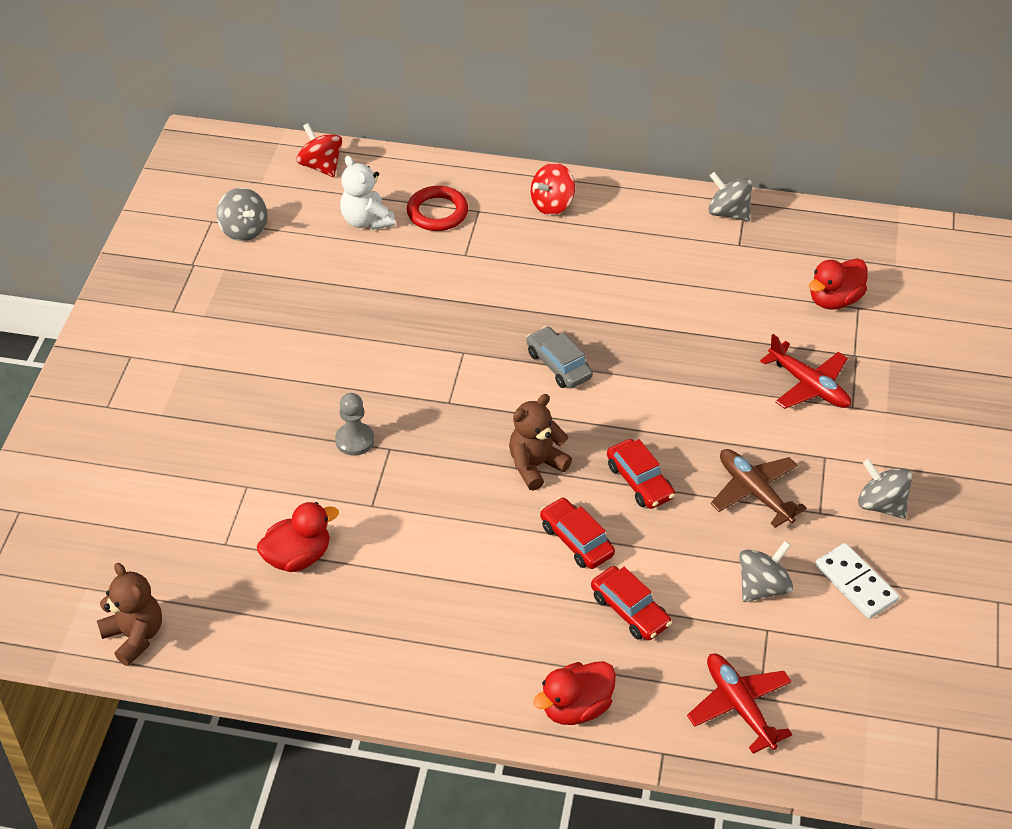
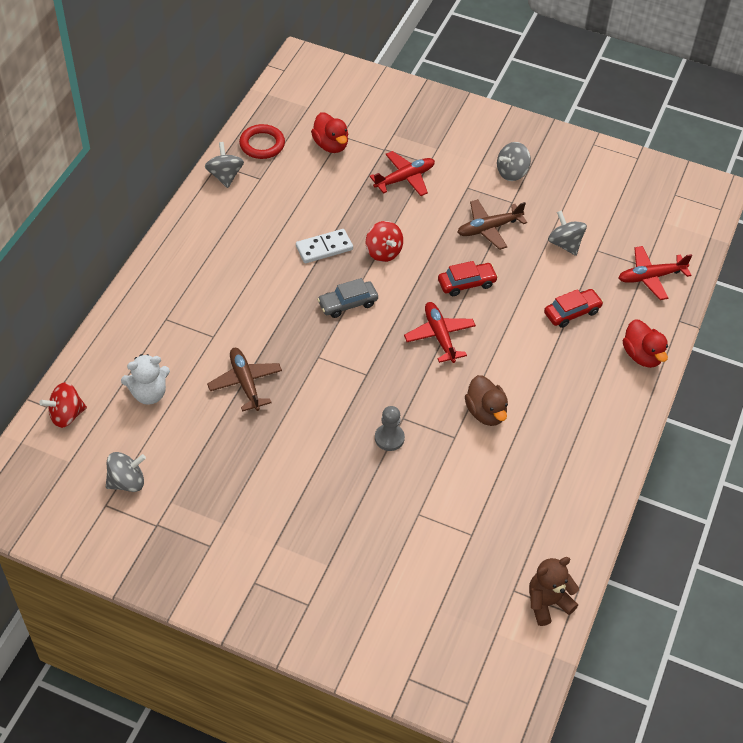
camera: 80 degrees left, 5 degrees up
red duck [257,502,339,572] -> none
red ring [407,186,468,231] -> red ring moved to [239,124,285,159]
brown teddy bear [509,394,572,491] -> red plane [404,302,476,363]
red spinning top [531,163,575,215] -> red spinning top moved to [366,221,403,262]
red car [540,497,615,569] -> none
grey spinning top [708,172,752,222] -> grey spinning top turned 120 degrees clockwise [205,142,244,188]
white domino [815,543,899,619] -> white domino moved to [296,229,353,263]
none -> brown plane [207,348,282,412]
none -> brown duck [465,375,508,426]

